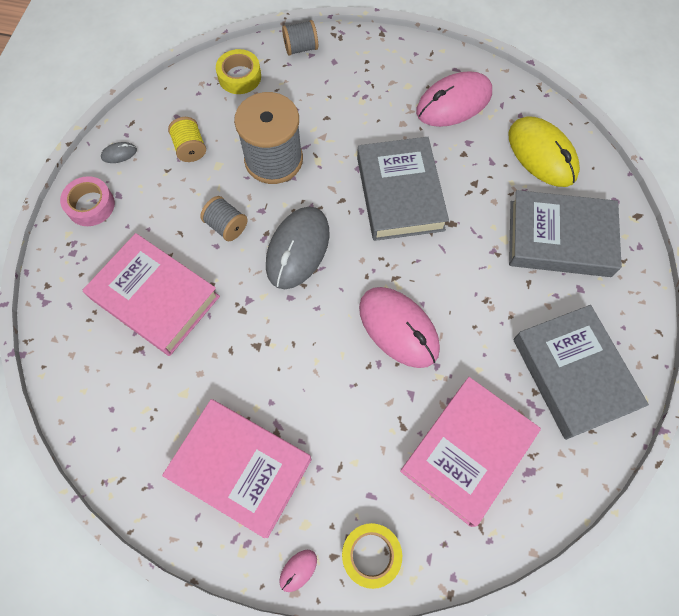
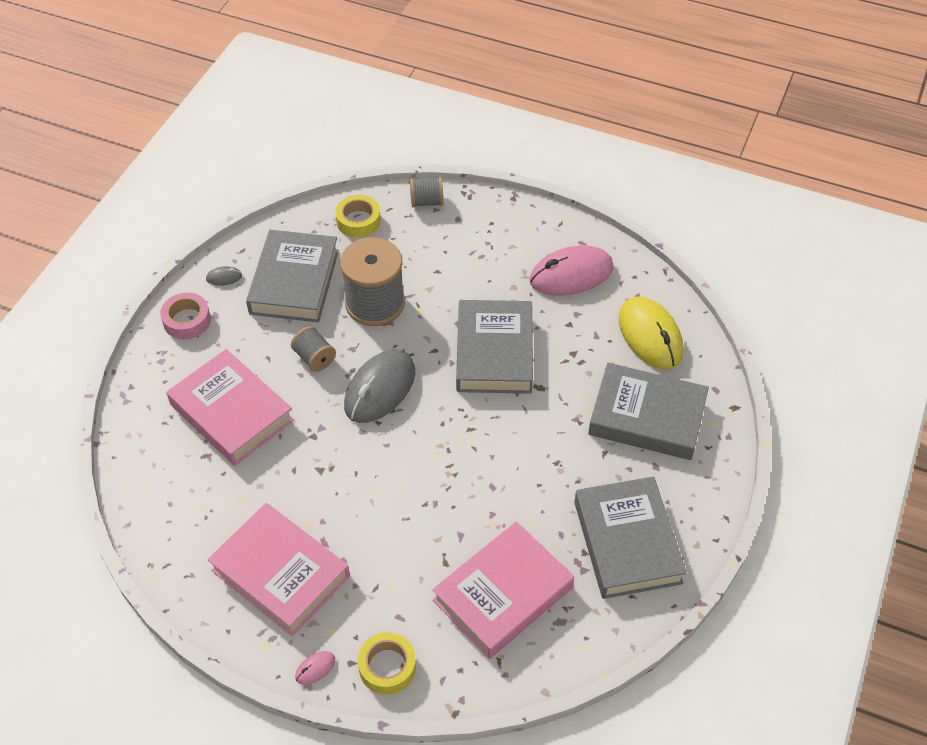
camera: 10 degrees right, 15 degrees down
yellow spool [168,117,206,162] -> grey book [246,230,339,322]
pink mouse [359,287,440,368] -> none

